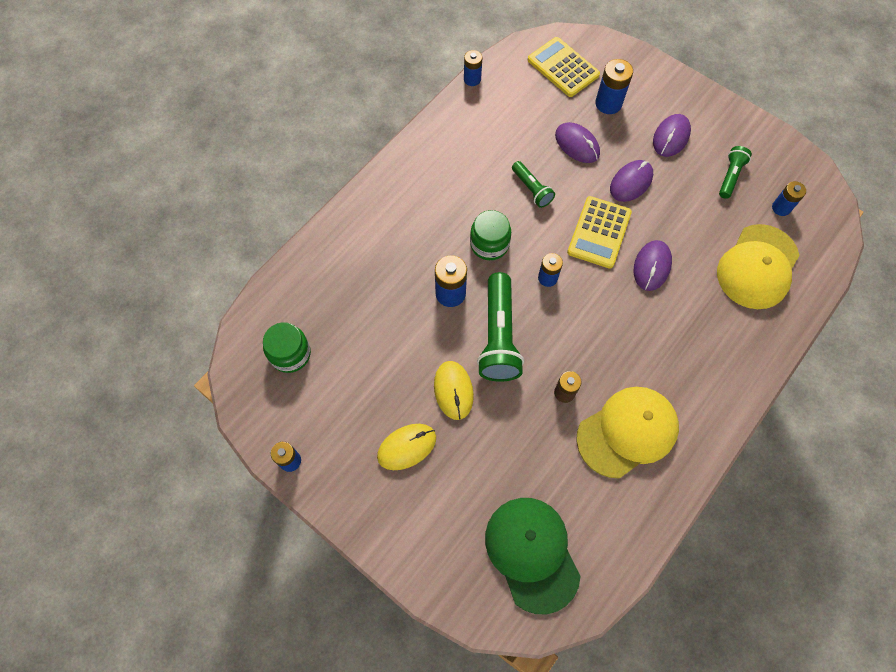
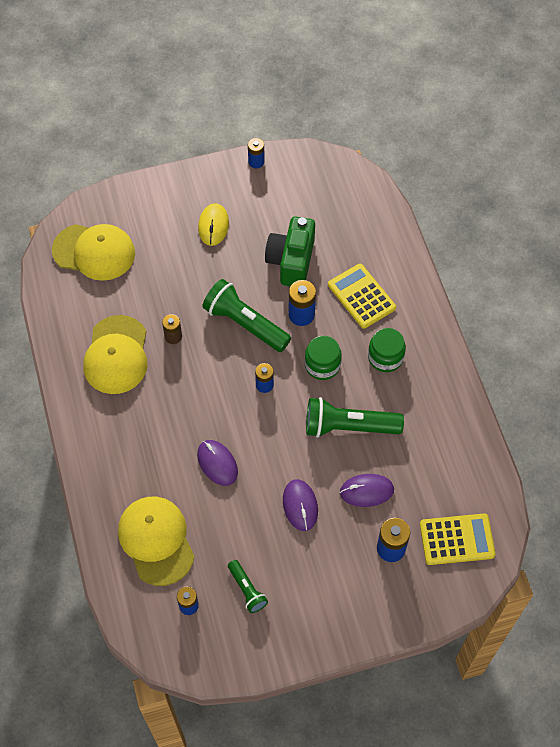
camera: 125 degrees right, 5 degrees down
green jar [263,323,311,373] -> green jar moved to [368,328,406,372]
yellow mouse [434,361,474,420] -> none
blue battery [464,50,482,86] -> none
green cap [485,498,581,615] -> yellow cap [52,224,135,281]
green flashlight [512,161,555,208] -> green flashlight [306,397,404,438], size x1.86
yellow calculator [567,196,632,269] -> yellow calculator moved to [328,264,396,329]
purple mouse [653,114,691,157] -> none
none -> green camera [265,216,315,286]

